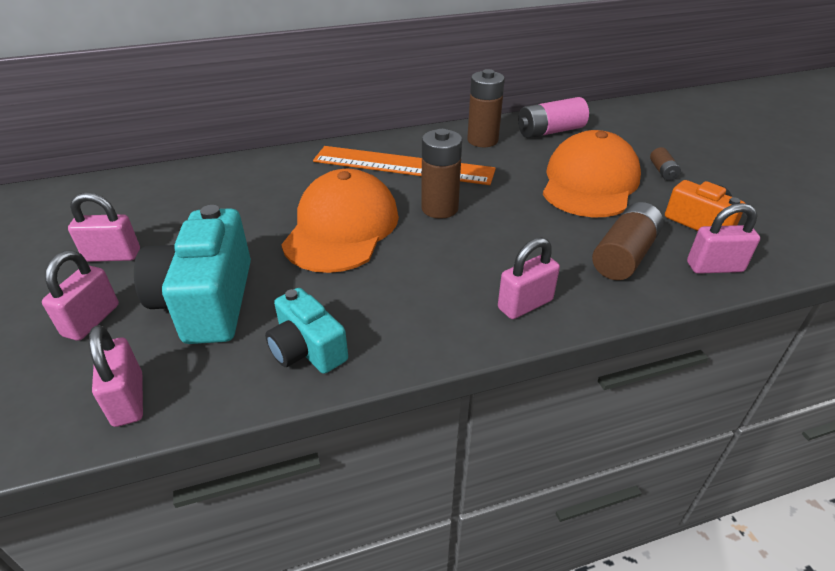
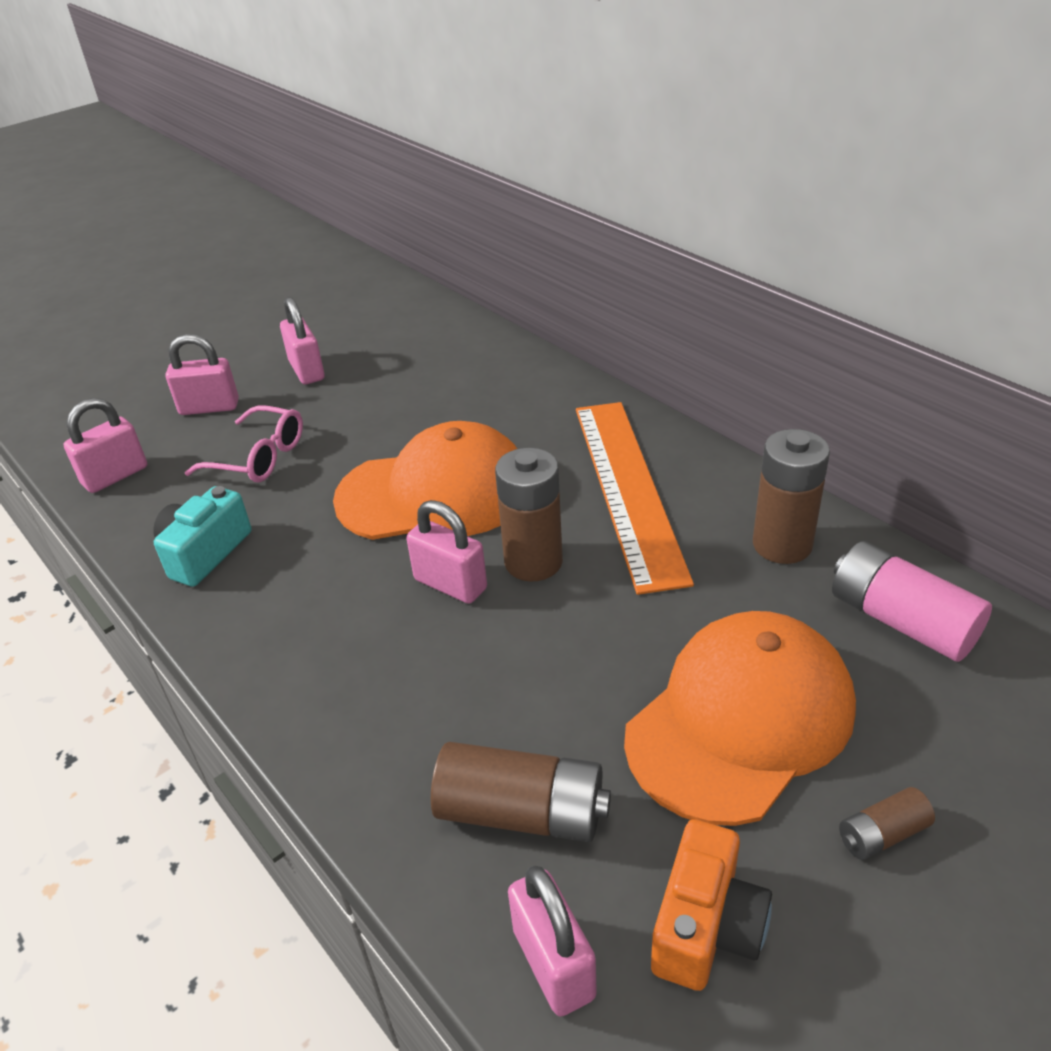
camera: 70 degrees right, 0 degrees up
turquoise camera [134,205,251,344] -> pink glasses [185,406,303,482]
pink padlock [498,237,560,319] -> pink padlock moved to [406,500,487,604]
orange cap [543,130,641,217] -> orange cap turned 45 degrees counterclockwise [624,611,856,826]

